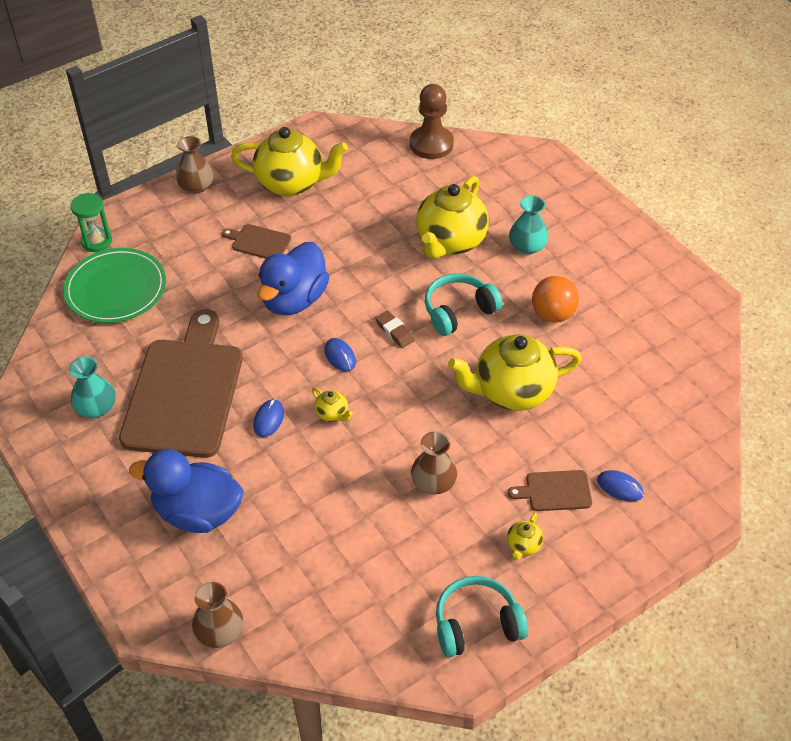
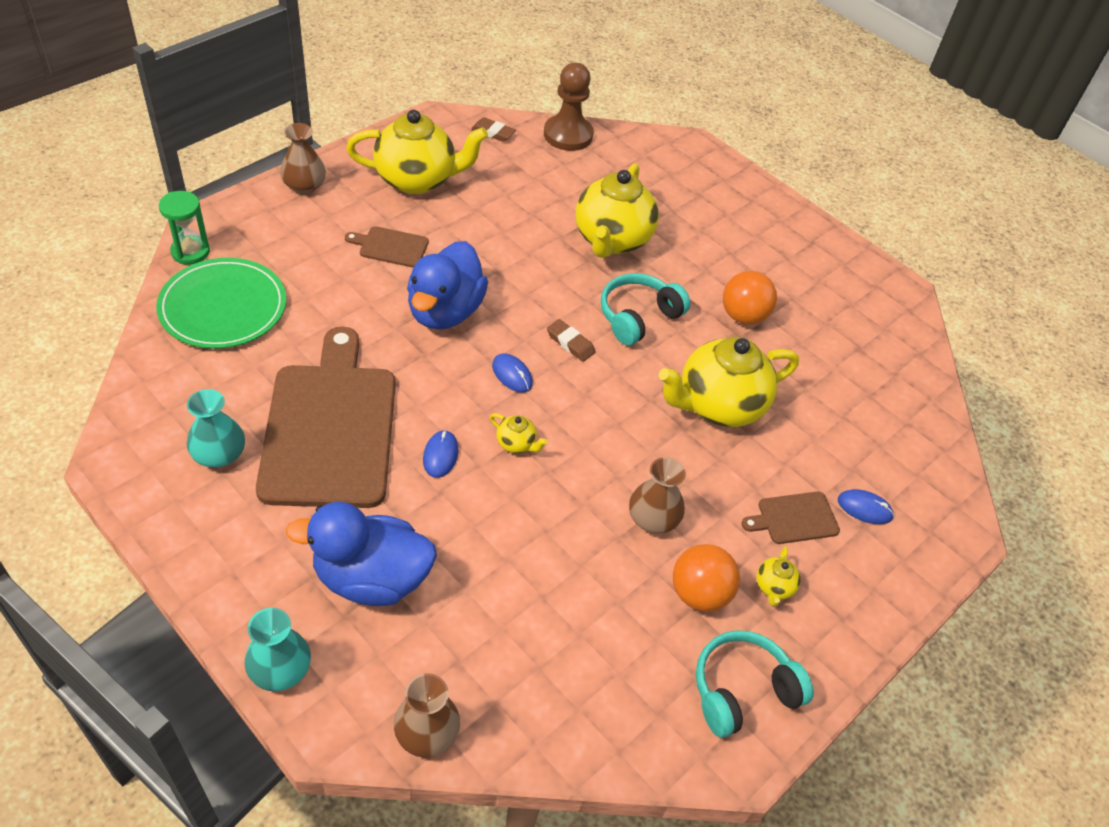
camera: 15 degrees left, 0 degrees up
turquoise vase [509,196,548,254] -> turquoise vase moved to [245,608,311,691]
none -> brown eraser [471,117,516,142]
none -> orange ball [673,544,740,612]

